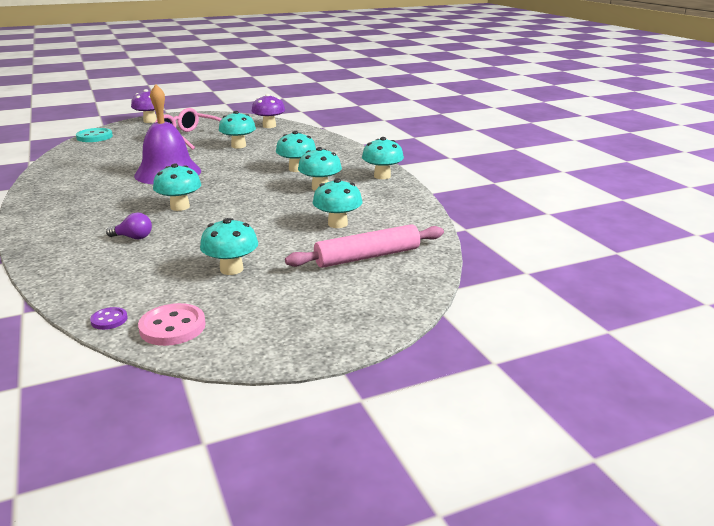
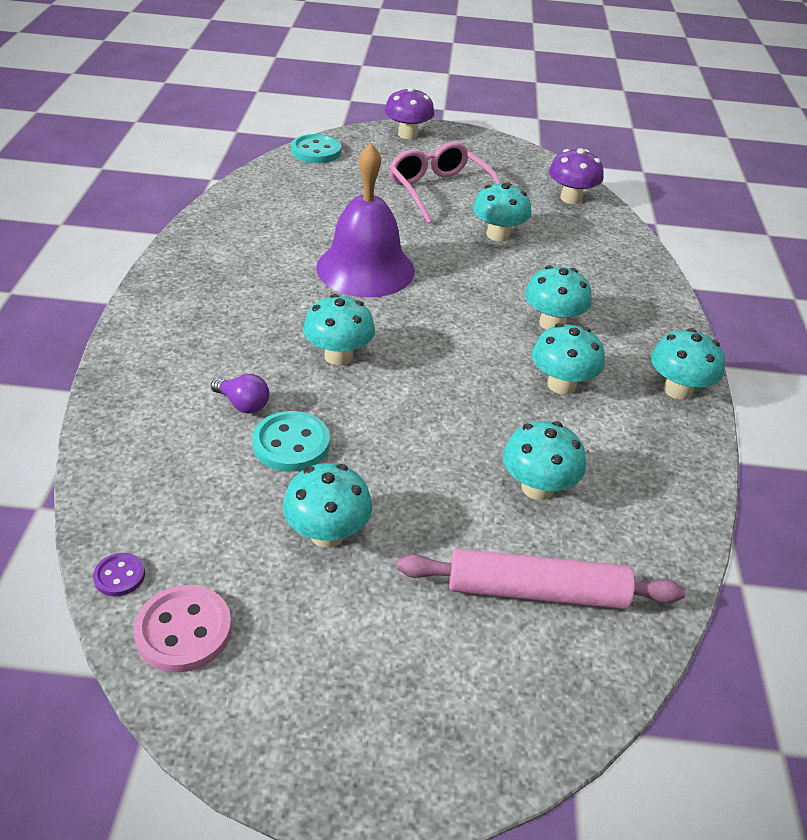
camera: 25 degrees right, 15 degrees up
none -> turquoise button [252,411,330,472]

